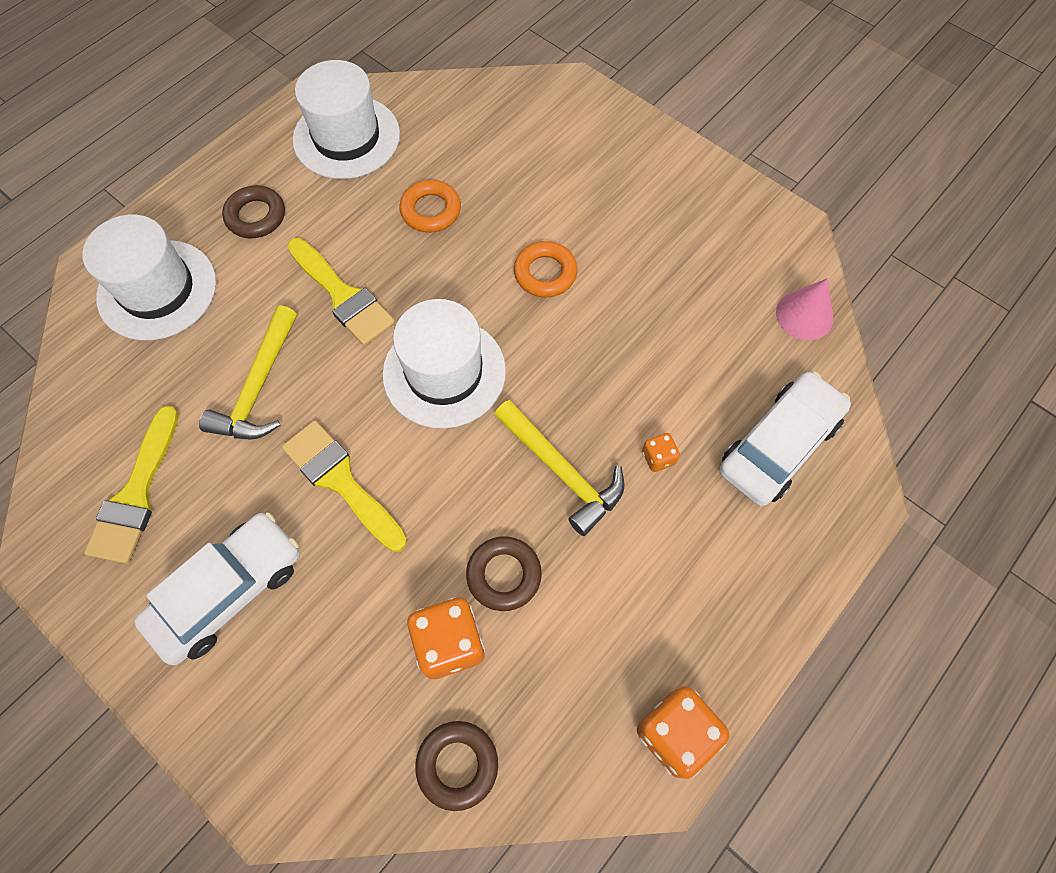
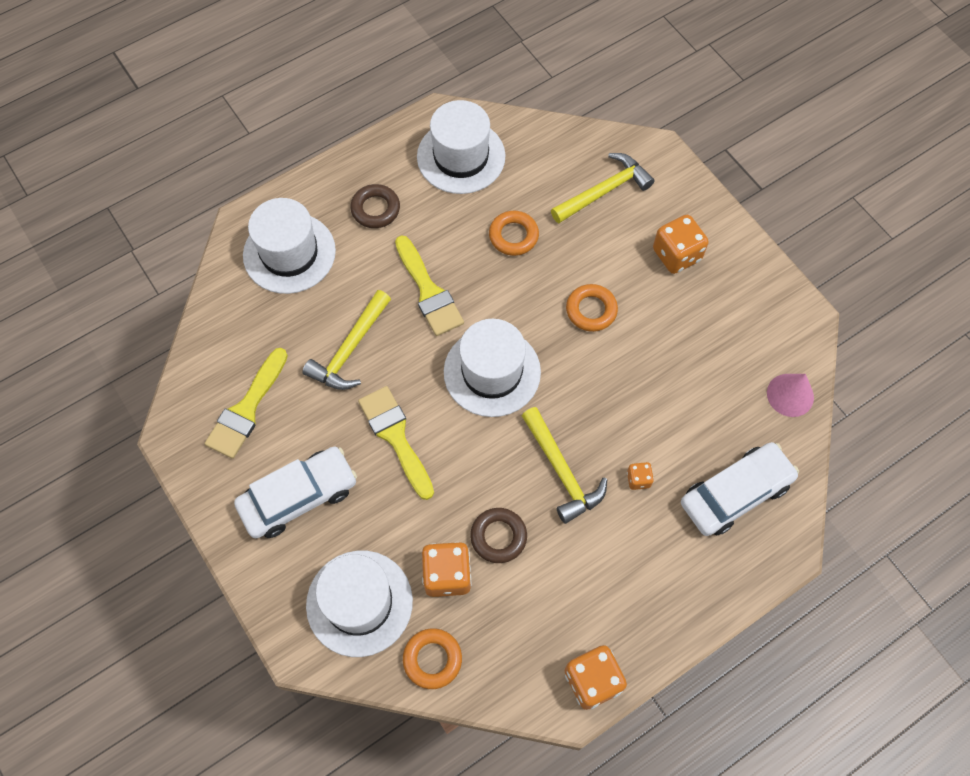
camera: 15 degrees right, 0 degrees up
brown ring [415,721,498,811] -> orange ring [403,629,462,689]
none -> white hat [306,551,413,657]
none -> yellow hammer [551,153,655,223]
none -> orange dice [653,215,709,274]

